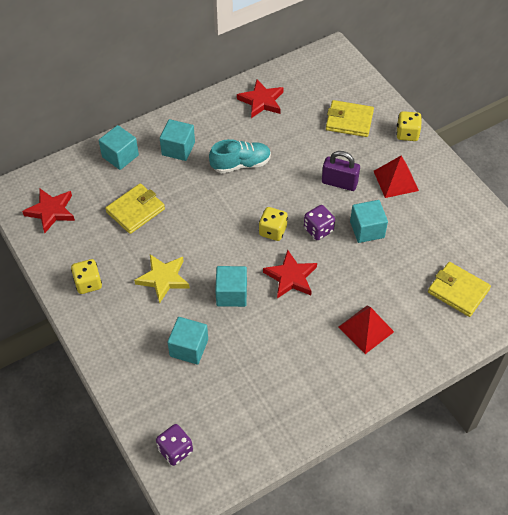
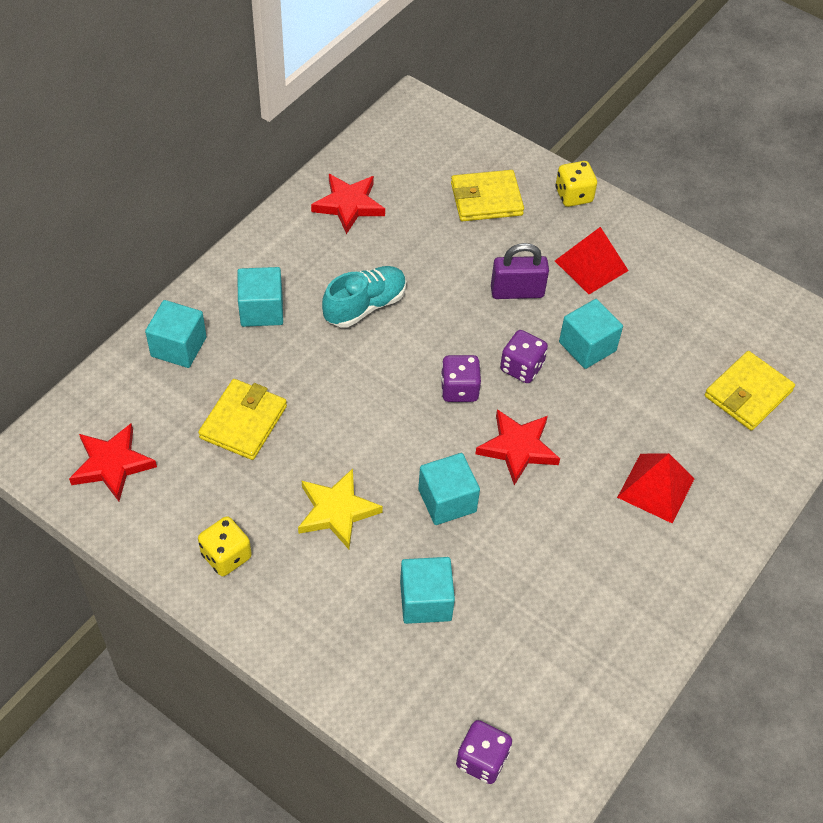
camera: 25 degrees left, 0 degrees up
yellow dice [259,207,288,241] -> purple dice [441,355,481,402]
yellow wallet [428,262,491,317] -> yellow wallet turned 60 degrees counterclockwise [705,351,795,431]

